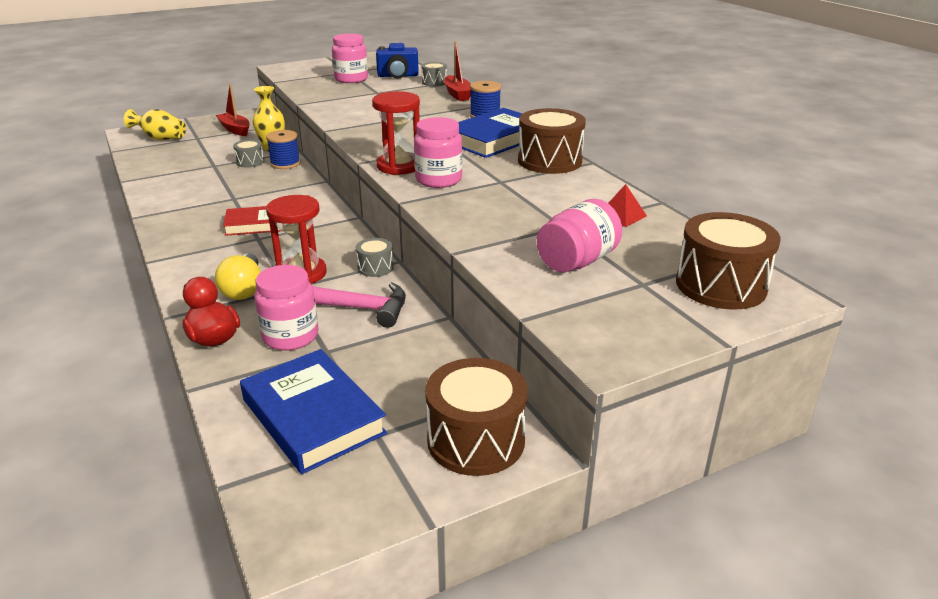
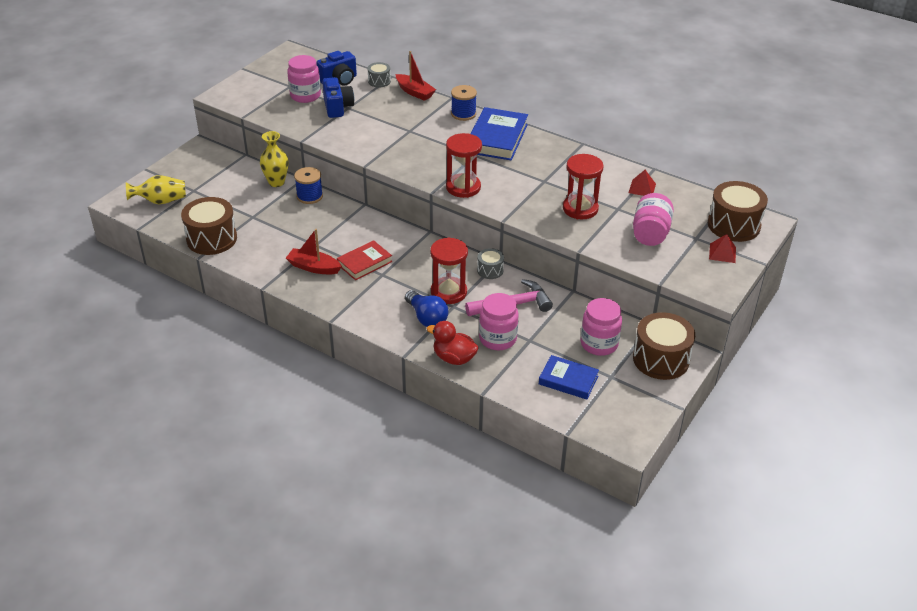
camera: 30 degrees left, 10 degrees up
yellow light bulb [215,253,261,300] -> blue light bulb [405,290,448,327]
red boat [216,84,250,136] -> red boat moved to [286,229,342,274]
grey drum [233,140,264,167] -> none
blue book [240,349,387,474] -> blue book [539,355,599,400], size x0.63
pink jar [414,117,462,188] -> pink jar moved to [581,298,622,356]
brown drum [518,108,586,174] -> brown drum moved to [181,197,237,255]
none -> blue camera [322,77,354,118]
none -> red hourglass [563,154,604,219]
none -> red pyramid [709,234,736,263]

